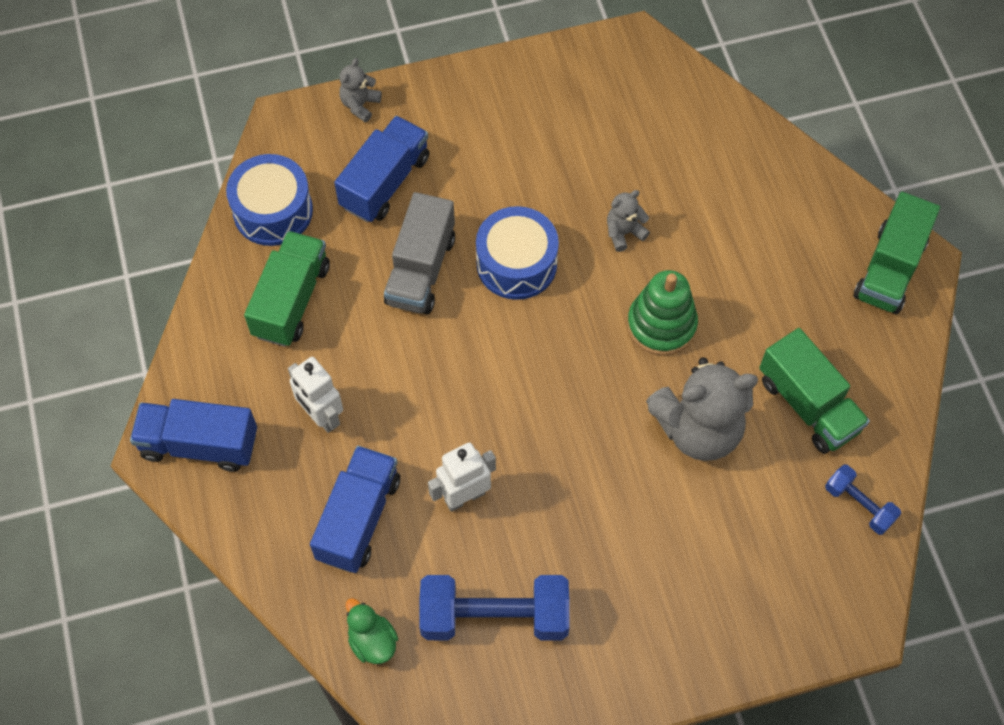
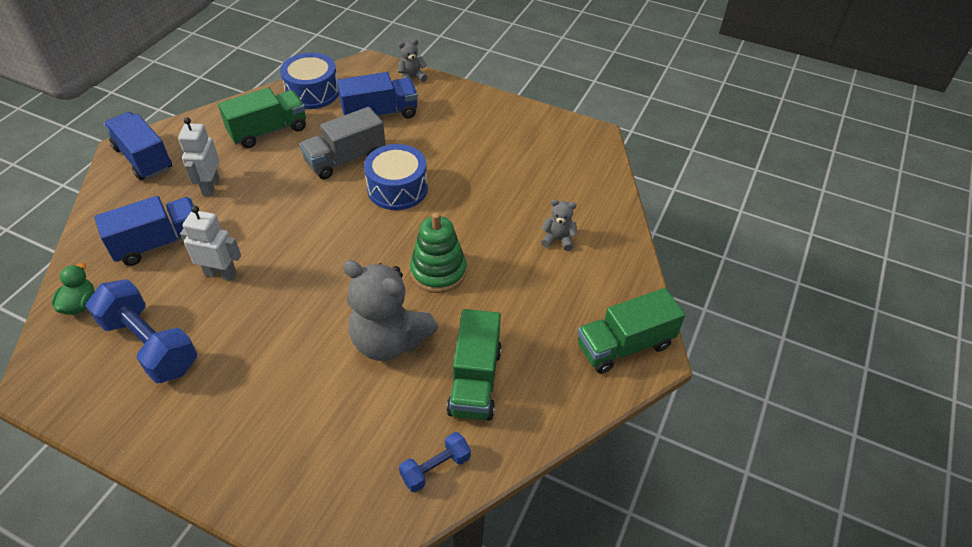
camera: 40 degrees right, 15 degrees down
grey teddy bear [607,190,650,252] -> grey teddy bear moved to [541,199,578,251]
blue dumbbell [825,465,901,535] -> blue dumbbell turned 60 degrees clockwise [399,432,471,492]

